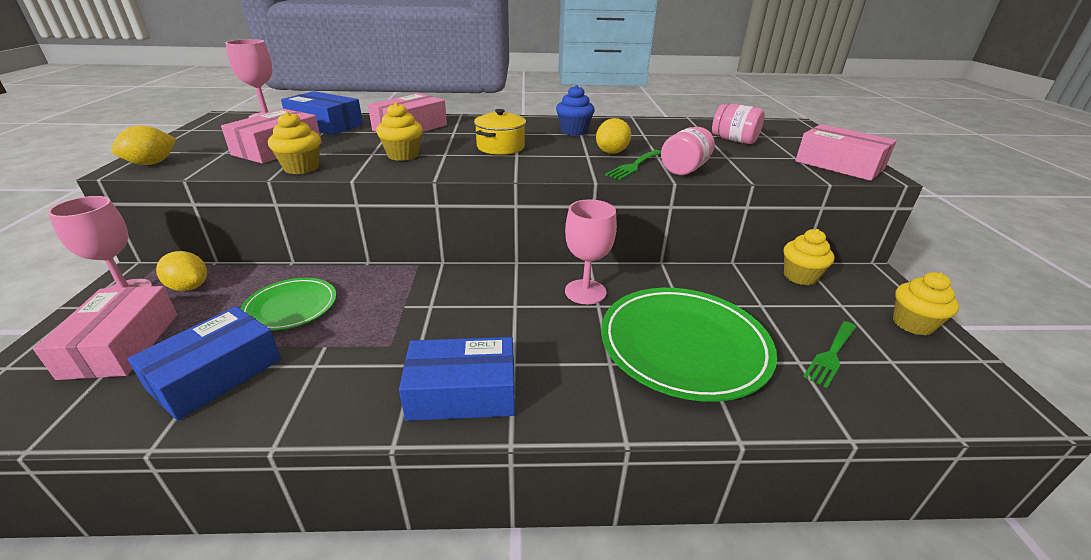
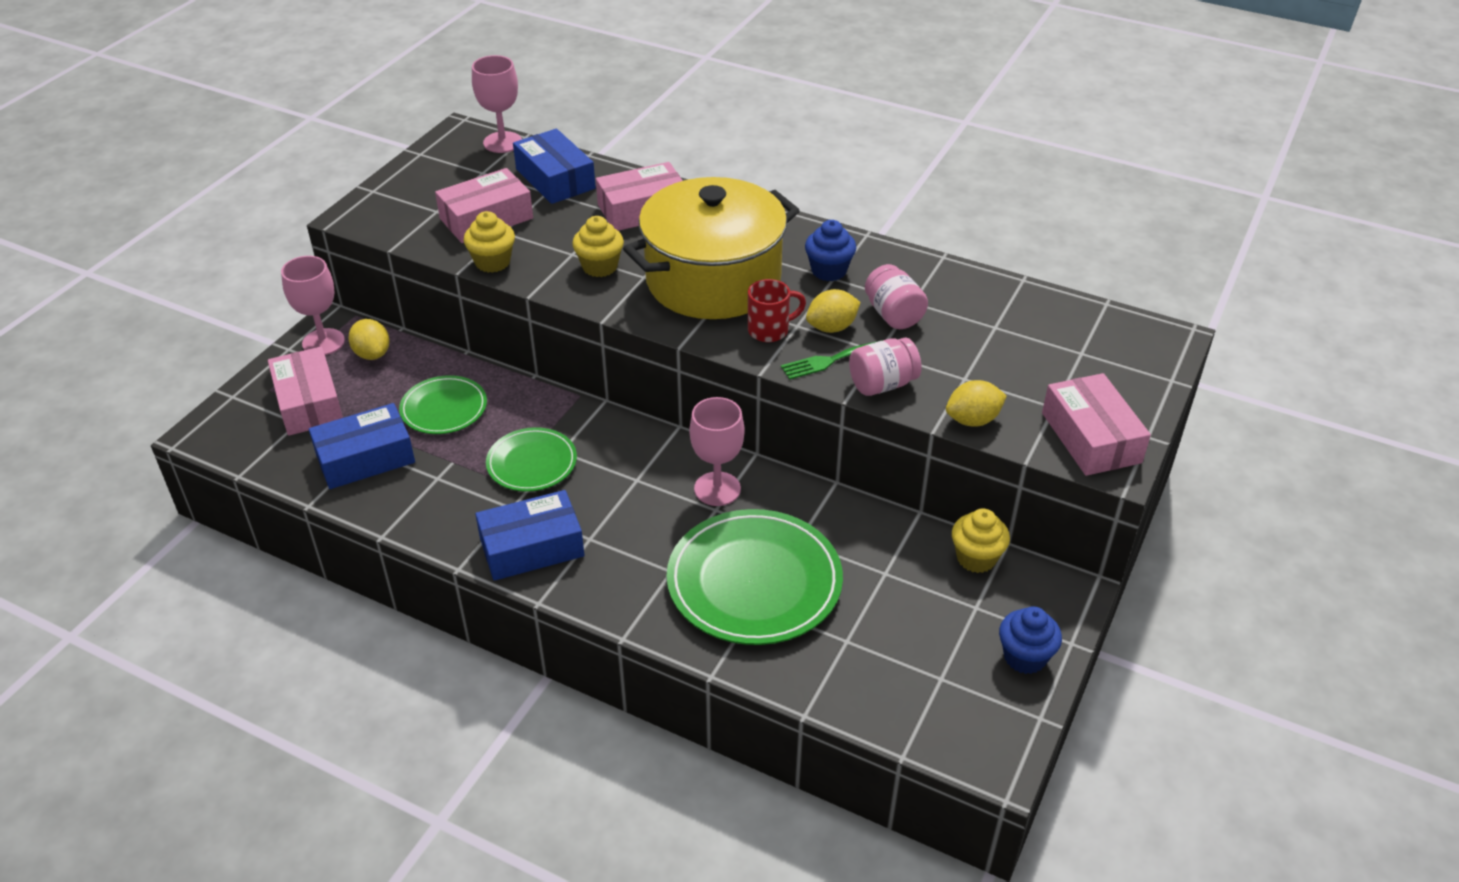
camera: 30 degrees right, 10 degrees up
pink box [33,286,177,380] -> pink box turned 45 degrees counterclockwise [268,346,343,436]
yellow lemon [111,126,176,165] -> yellow lemon moved to [946,380,1007,426]
blue box [399,337,515,421] -> blue box turned 45 degrees counterclockwise [475,490,584,581]
yellow pot [474,109,526,155] -> yellow pot [623,177,800,319], size x2.29
pink jar [712,104,765,144] -> pink jar moved to [865,264,928,329]
green fork [803,321,856,388] -> none
yellow cupcake [893,272,959,336] -> blue cupcake [999,606,1062,674]
none -> green plate [486,427,577,492]
none -> red mug [748,279,806,342]

